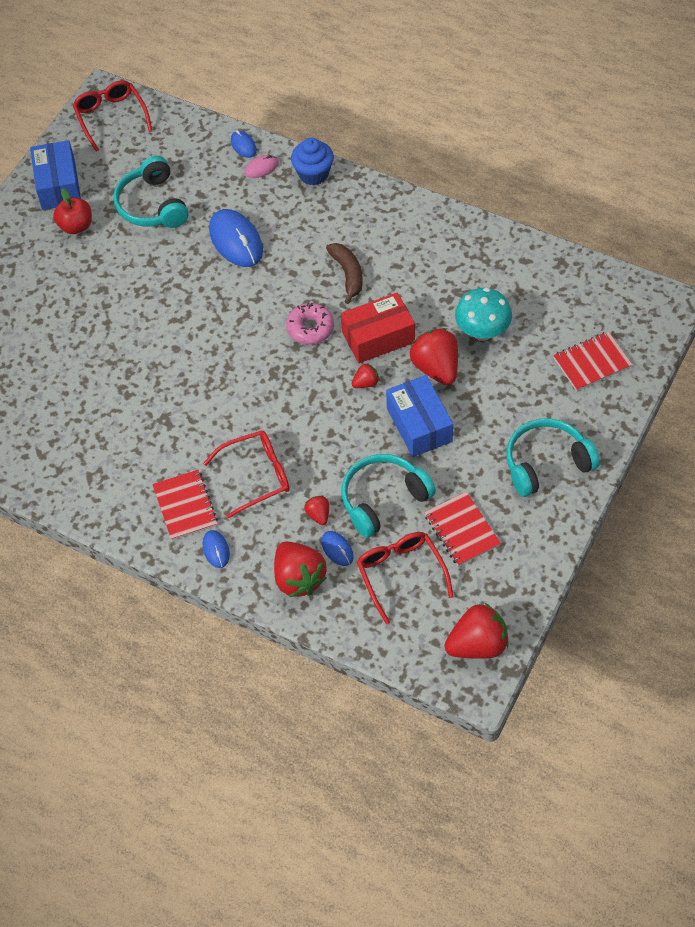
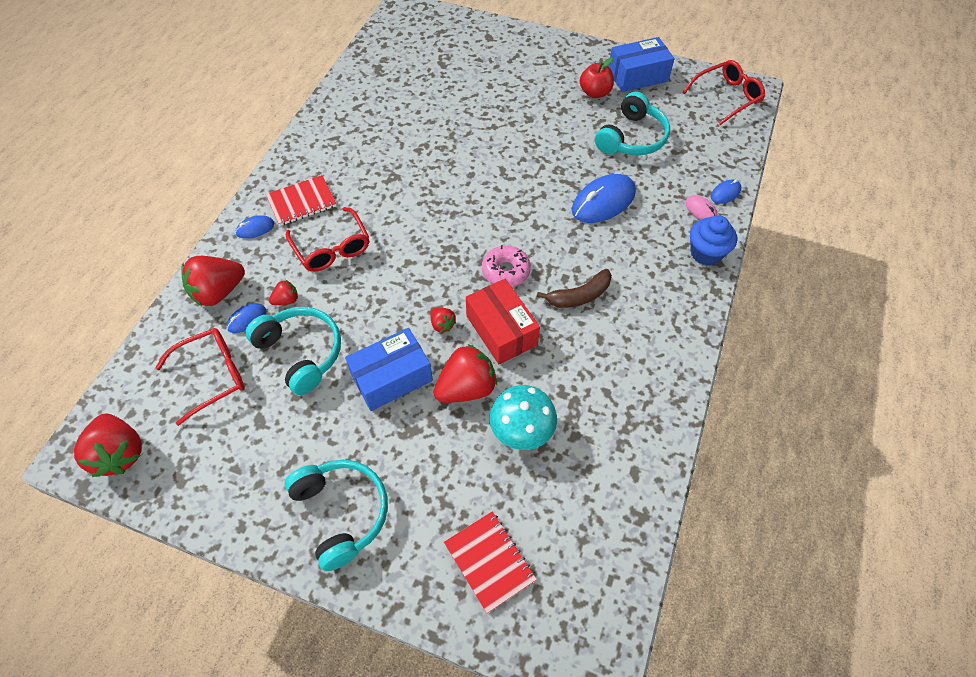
camera: 80 degrees right, 0 degrees up
turquoise headphones [113,156,189,228] -> turquoise headphones turned 150 degrees clockwise [595,92,670,156]
red notebook [424,492,501,566] -> none

